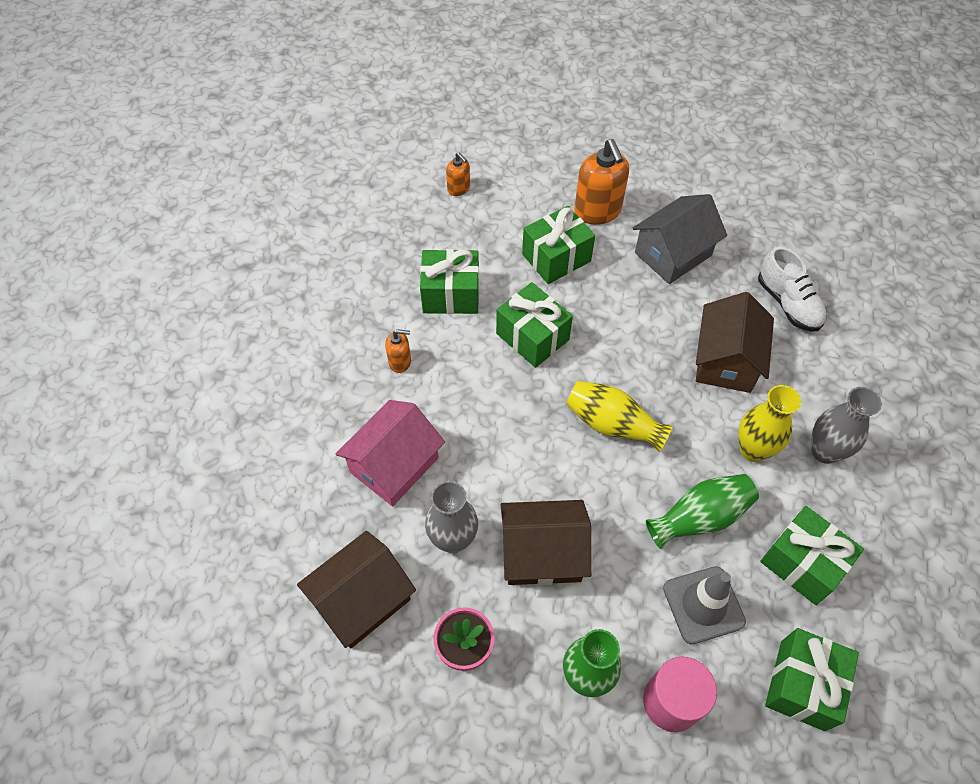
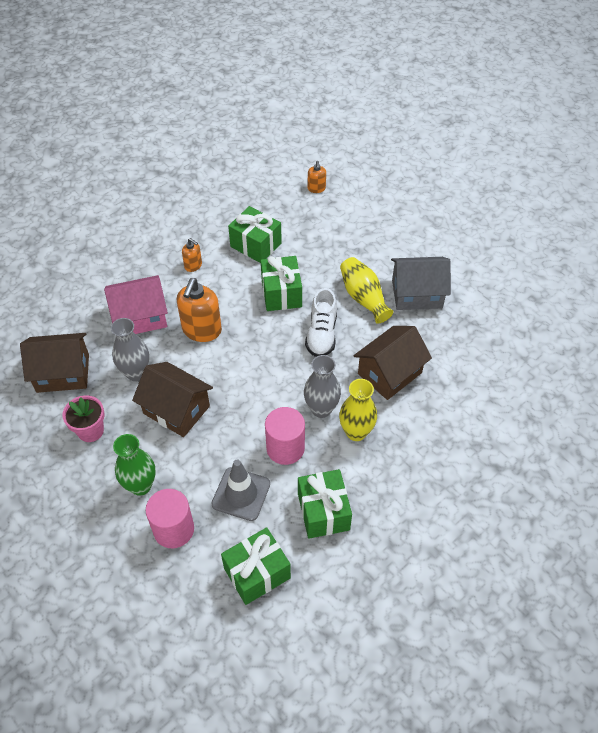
camera: 35 degrees right, 5 degrees down
green gift [522,206,595,284] -> none
yellow vase [566,381,673,452] -> yellow vase moved to [340,257,394,324]
orange soap dispenser [574,139,629,225] -> orange soap dispenser moved to [177,278,222,342]
green vase [646,474,759,549] -> pink cylinder [265,407,305,465]
white shoe [758,246,827,332] -> white shoe moved to [305,288,337,357]
grey vase [812,387,882,464] -> grey vase moved to [304,355,341,418]

